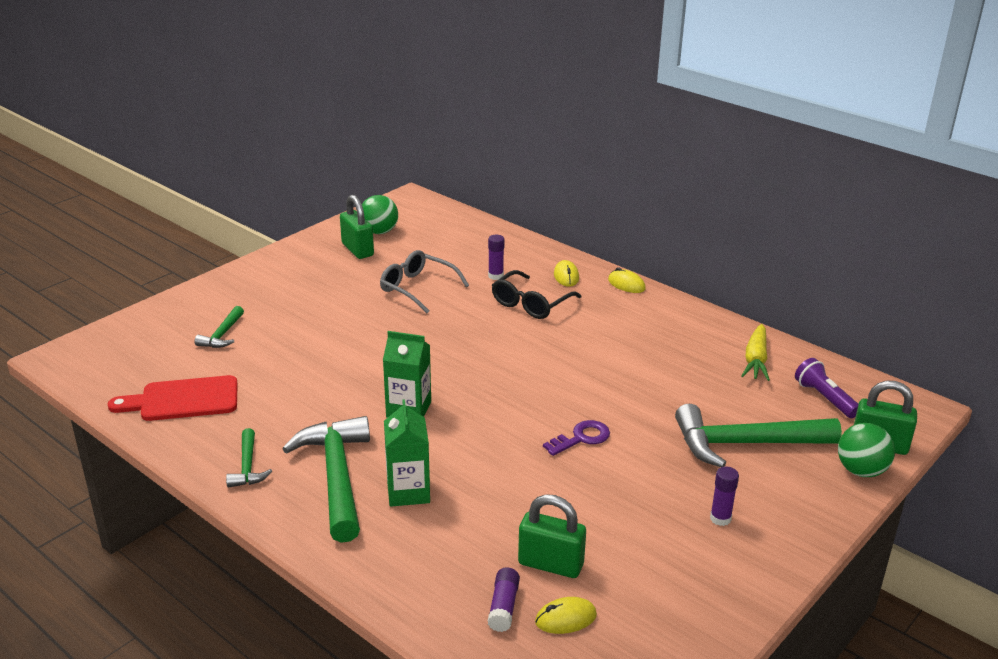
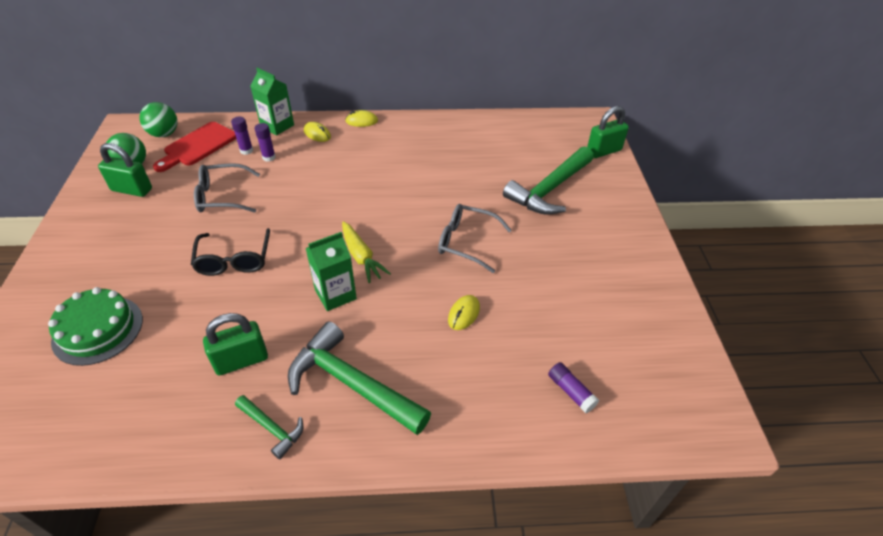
camera: 45 degrees left, 15 degrees up
red cutting board [108,375,238,421] -> red cutting board moved to [153,122,236,172]
green hammer [195,306,244,348] -> green cake [48,287,143,366]
green carton [384,399,430,507] -> green carton moved to [250,67,294,136]
black glasses [492,270,581,319] -> black glasses moved to [191,228,270,276]
green padlock [518,494,586,578] -> green padlock moved to [203,313,268,375]
yellow mouse [535,597,597,634] -> yellow mouse moved to [448,295,480,330]
purple key [543,420,610,456] -> grey glasses [438,204,512,273]
purple glue stick [710,466,739,526] -> purple glue stick moved to [231,117,253,155]
yellow carrot [742,324,770,381] -> yellow carrot moved to [342,221,391,283]
purple flashlight [795,358,858,418] -> none
green ball [838,423,895,477] -> green ball moved to [139,102,177,137]

